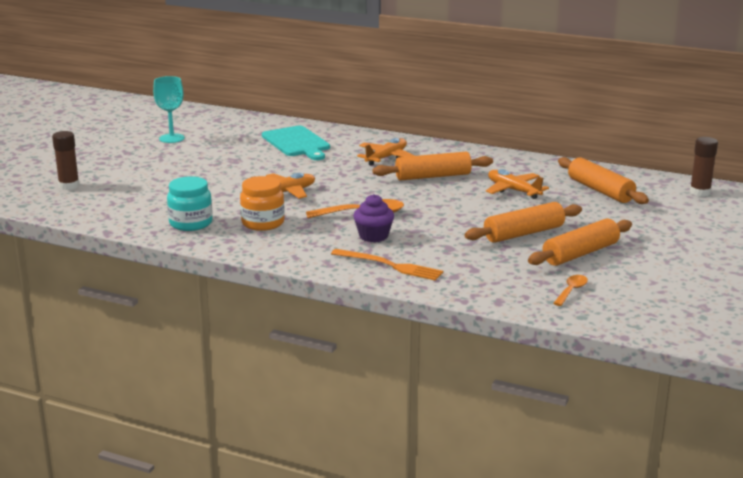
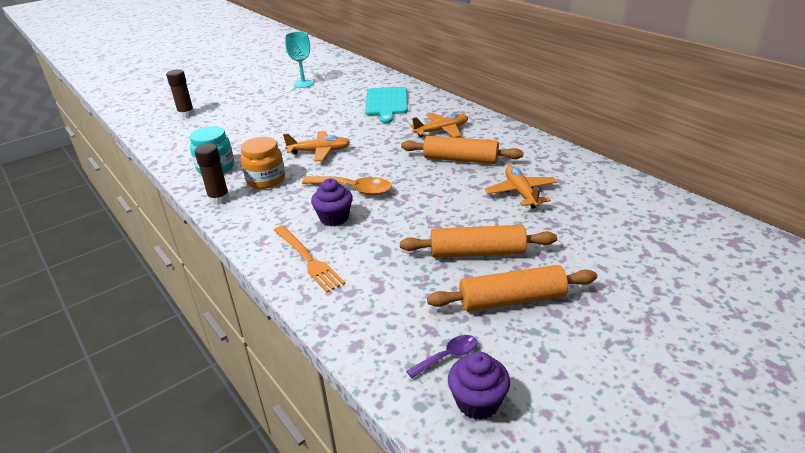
camera: 30 degrees right, 10 degrees up
orange spoon [553,275,588,306] -> purple spoon [406,335,477,378]
orange rolling pin [558,157,649,204] -> none
brown glue stick [690,137,718,197] -> brown glue stick moved to [194,143,230,205]
none -> purple cupcake [448,352,510,420]

